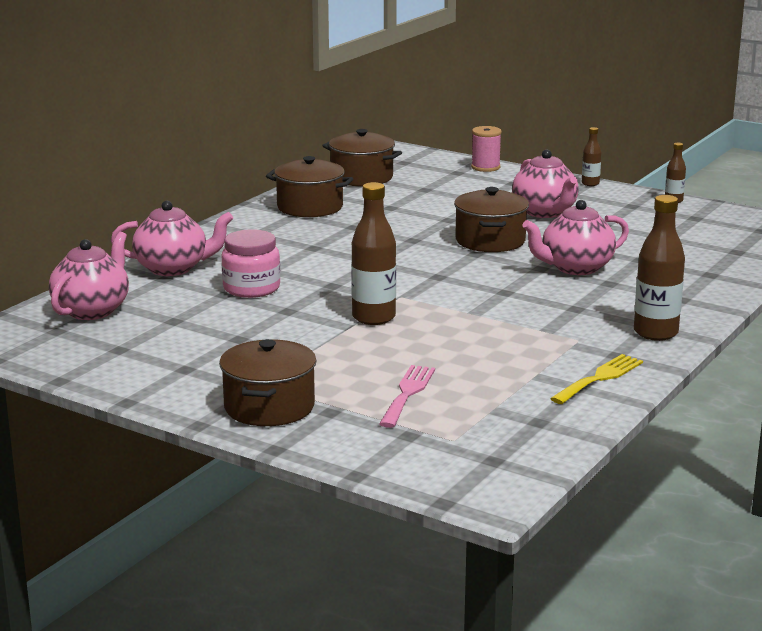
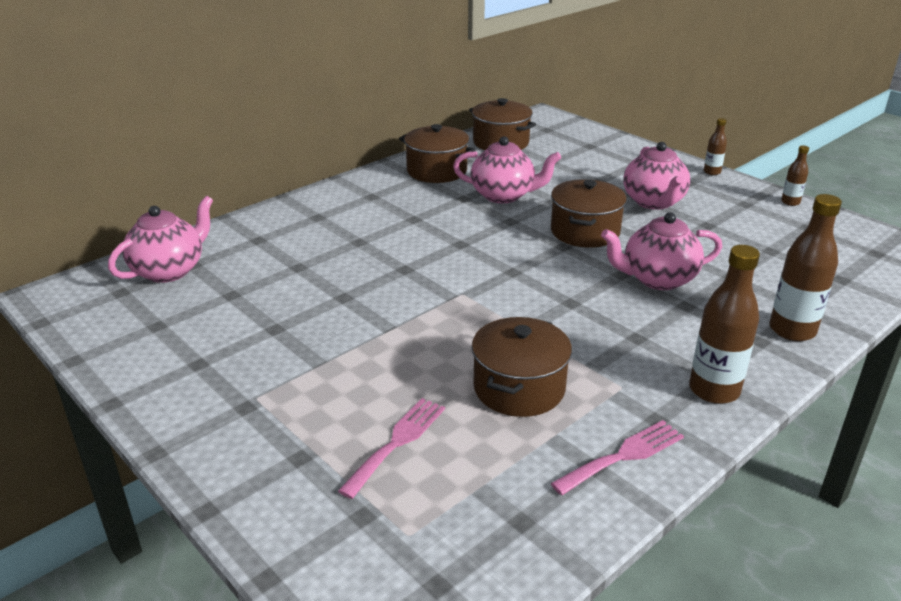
camera: 15 degrees right, 10 degrees up
pink teapot [111,201,233,276] -> pink teapot moved to [453,136,561,203]
brown pot [219,339,317,426] -> brown pot moved to [472,317,572,417]
pink jar [221,229,281,298] -> none
brown bottle [351,182,396,325] -> brown bottle moved to [769,194,842,341]
pink spool [471,126,502,172] -> none
yellow fork [550,354,643,404] -> pink fork [550,420,684,495]

